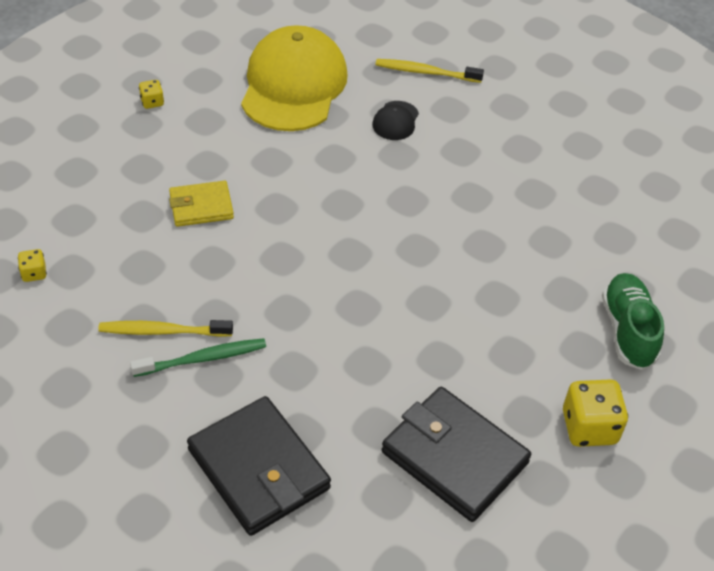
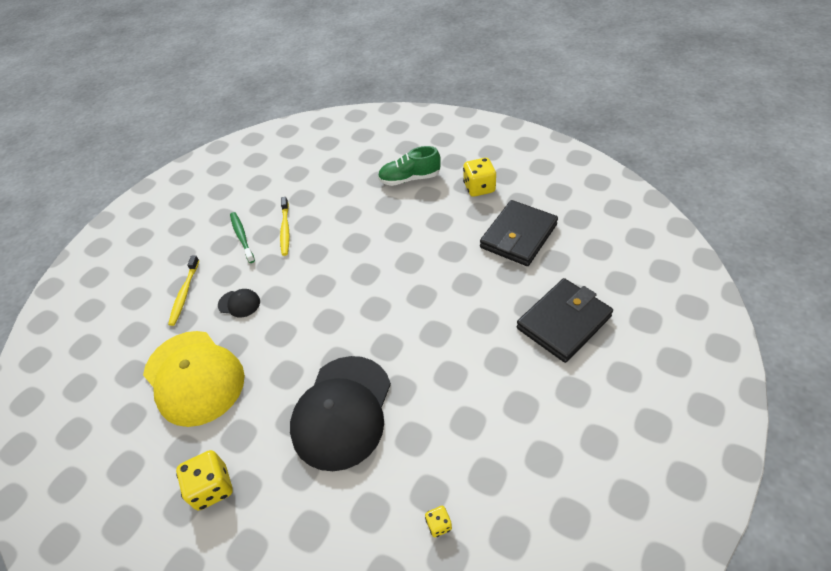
camera: 90 degrees left, 0 degrees up
yellow toothbrush [98,320,233,337] -> yellow toothbrush moved to [280,197,290,256]
green toothbrush [130,338,266,377] -> green toothbrush moved to [230,212,255,263]
yellow dice [139,80,164,109] -> yellow dice [176,450,233,510], size x1.98
yellow wallet [169,181,234,227] -> black cap [290,356,391,471]
yellow cap [241,25,348,131] -> yellow cap turned 135 degrees counterclockwise [143,331,245,427]

